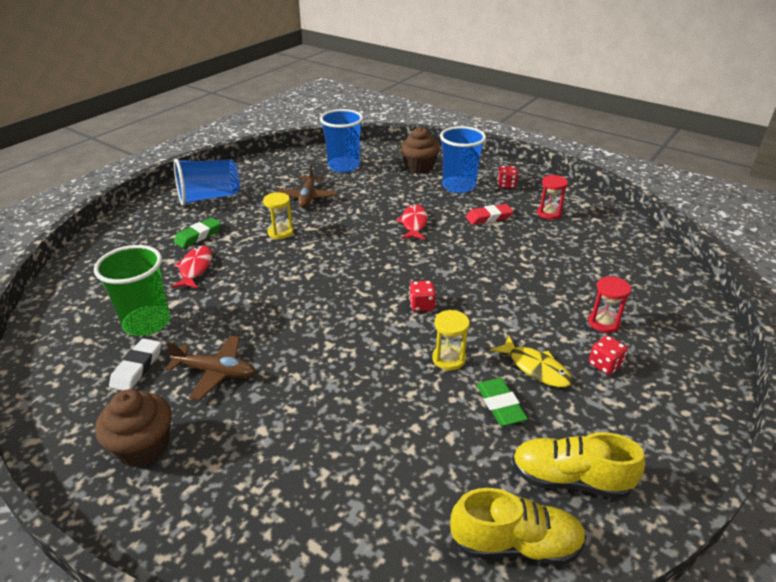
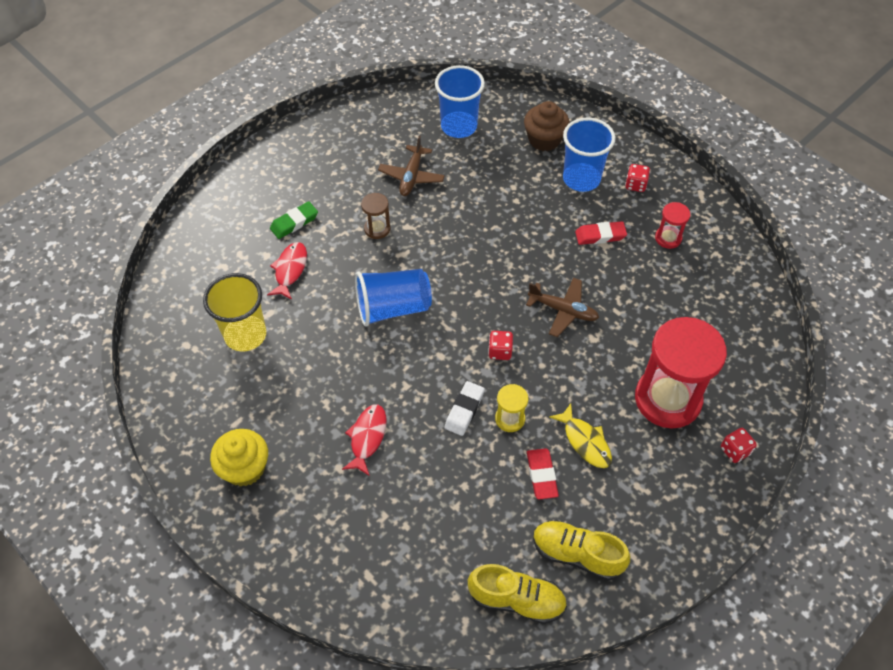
camera: 10 degrees right, 20 degrees up
green cup [94,245,170,336] -> yellow cup [203,273,266,352]
brown cupcake [95,389,172,467] -> yellow cupcake [210,429,268,486]
white eraser [109,338,161,390] -> white eraser moved to [444,381,485,436]
brown plane [165,335,256,400] -> brown plane moved to [526,278,599,337]
blue cup [174,159,240,206] -> blue cup moved to [355,269,432,327]
yellow hourglass [263,192,293,239] -> brown hourglass [361,193,391,239]
red fish [396,204,428,240] -> red fish moved to [342,404,387,476]
green eraser [476,378,528,426] -> red eraser [527,448,559,499]
red hourglass [588,276,631,333] -> red hourglass [635,317,727,428], size x2.24
red dice [589,336,628,375] -> red dice moved to [721,428,757,463]

